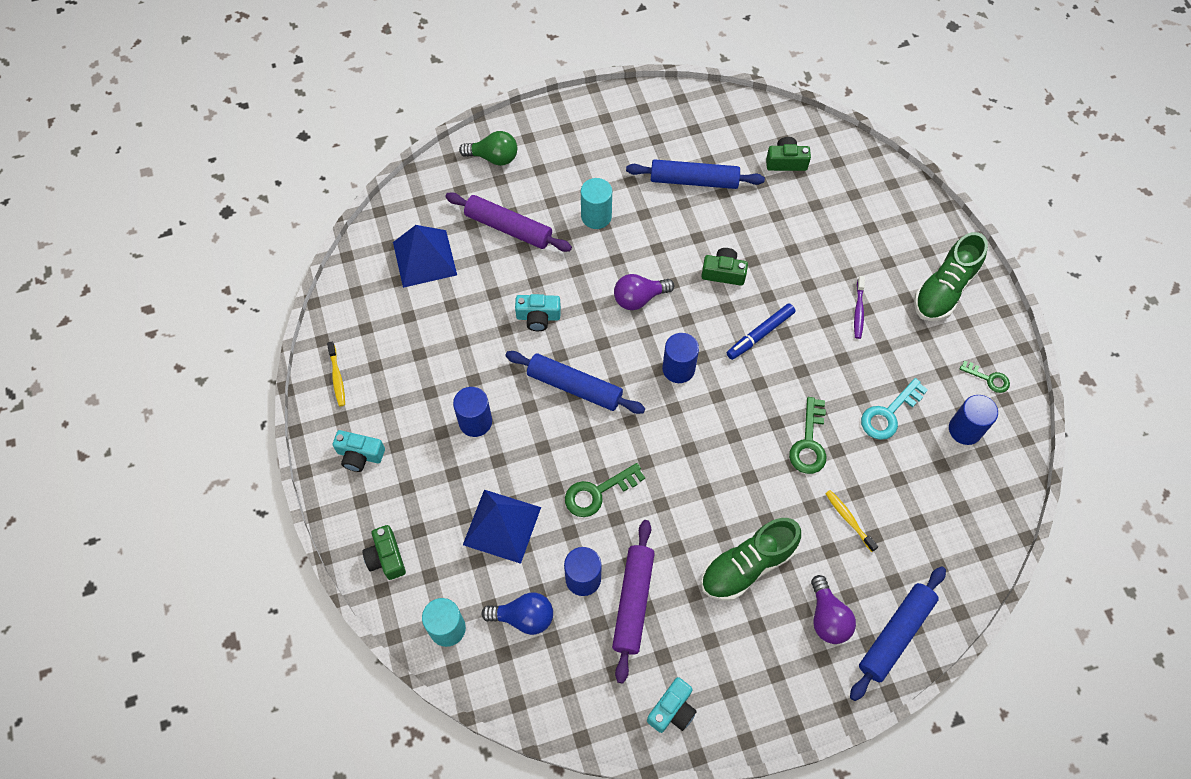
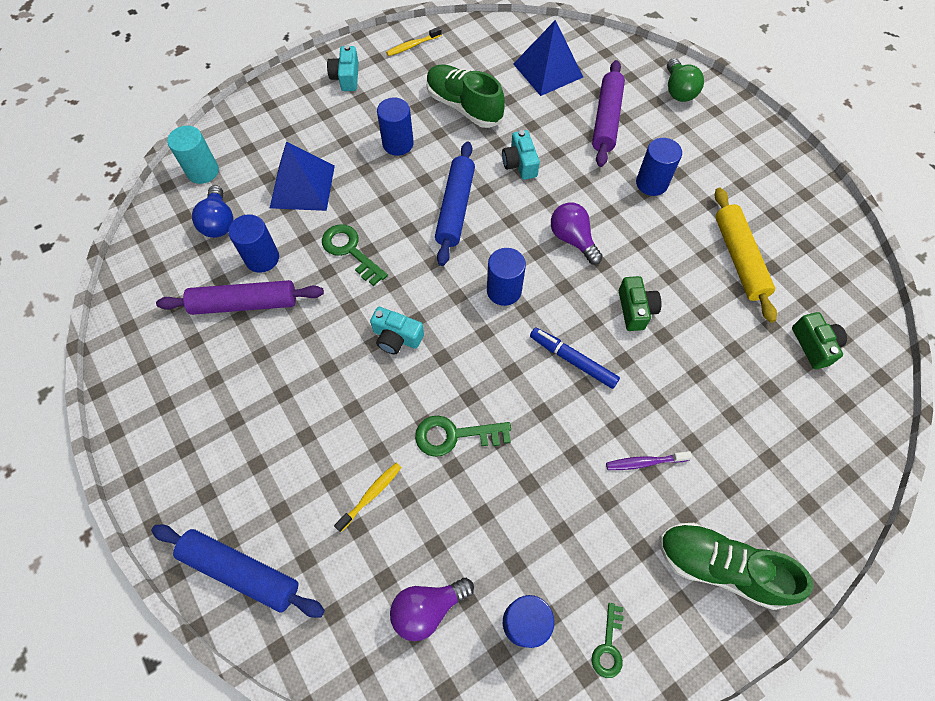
camera: 75 degrees right, 0 degrees up
green camera [362,525,406,580] -> none
turquoise cylinder [581,178,612,229] -> blue cylinder [636,138,682,196]
blue rolling pin [626,159,765,189] -> yellow rolling pin [715,188,777,323]
turquoise camera [647,677,697,733] -> turquoise camera moved to [370,307,424,354]
green shoe [701,518,801,601] -> green shoe moved to [426,64,505,128]
purple light bulb [811,575,856,644] -> purple light bulb moved to [390,578,474,641]
turquoise key [861,378,928,440] -> none

